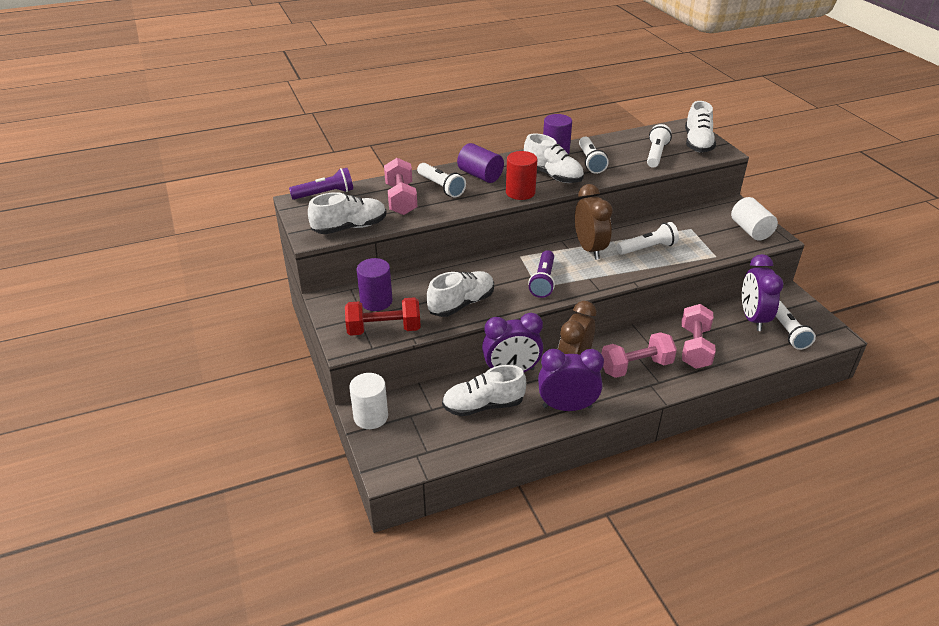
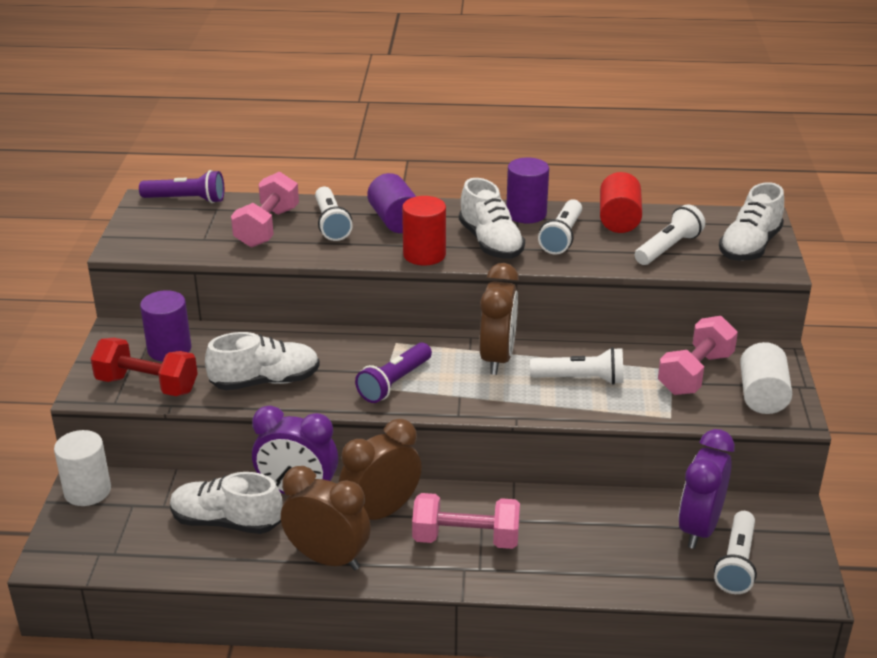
camera: 25 degrees right, 5 degrees down
white shoe [308,192,387,234] -> none
purple clock [538,349,604,411] -> brown clock [281,466,371,570]
pink dumbbell [682,304,716,369] -> pink dumbbell moved to [658,316,738,395]
none -> red cylinder [600,172,642,233]

